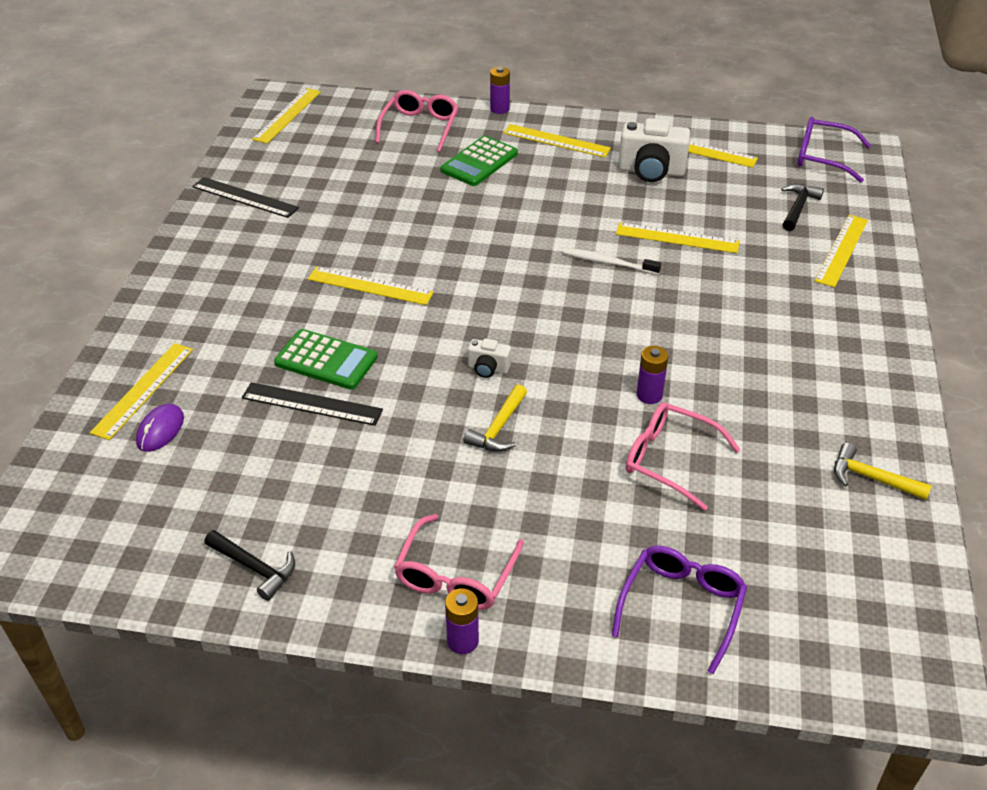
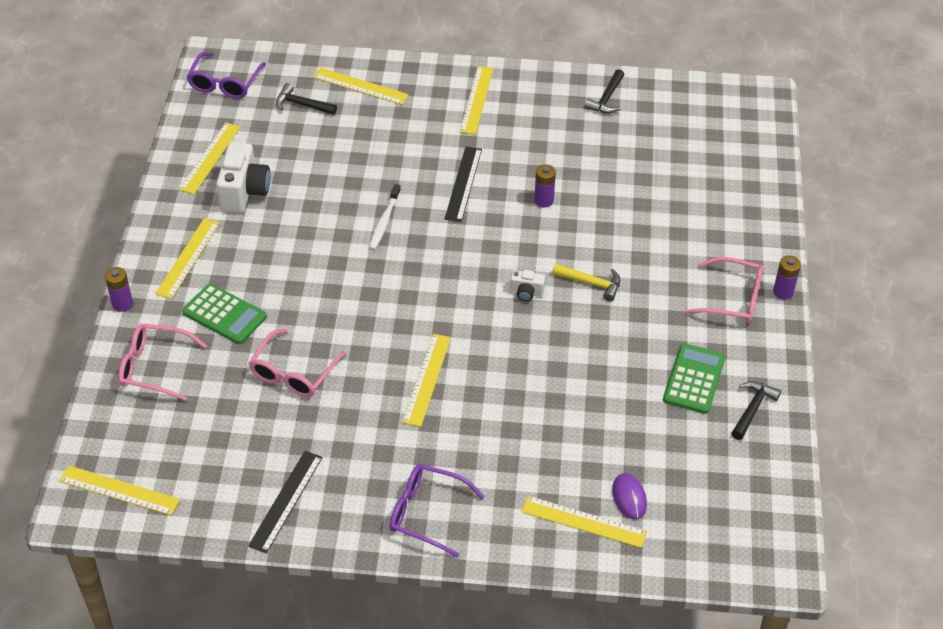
camera: 95 degrees left, 5 degrees up
purple mouse [136,404,184,452] -> purple mouse turned 60 degrees clockwise [612,473,647,519]
black ruler [242,382,383,426] -> black ruler moved to [445,147,482,222]
green calculator [274,329,378,390] -> green calculator moved to [663,343,725,414]
white camera [468,338,511,378] -> white camera turned 90 degrees clockwise [510,270,545,301]
purple glasses [612,546,747,674] -> purple glasses moved to [390,464,485,557]
yellow ruler [616,222,740,253] -> yellow ruler moved to [460,66,494,135]
pink glasses [626,402,741,511] -> pink glasses moved to [249,329,346,397]
yellow hammer [834,443,932,500] -> black hammer [585,69,624,113]

